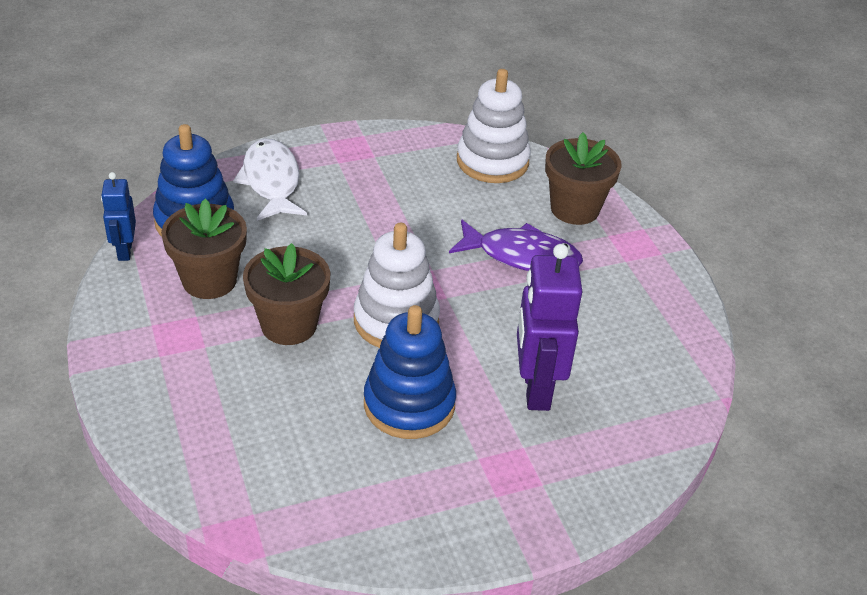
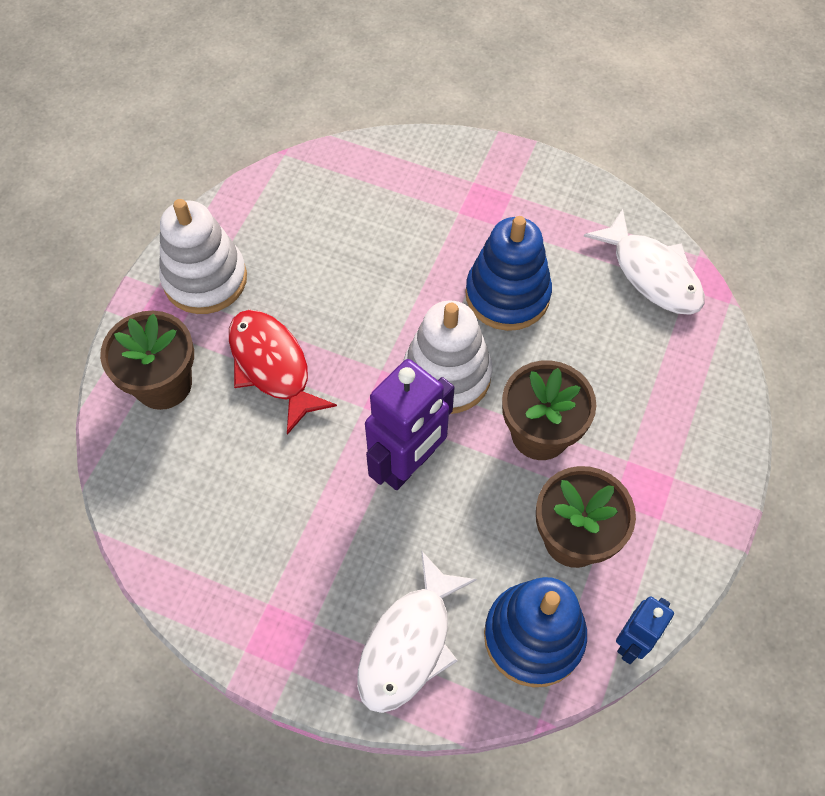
camera: 135 degrees left, 20 degrees up
purple fish [449,220,583,271] -> red fish [229,310,337,435]
white stacking toy [457,69,531,183] -> white stacking toy moved to [159,199,247,314]
purple robot [517,244,582,411] -> purple robot moved to [365,359,455,490]
none -> white fish [584,209,705,315]

